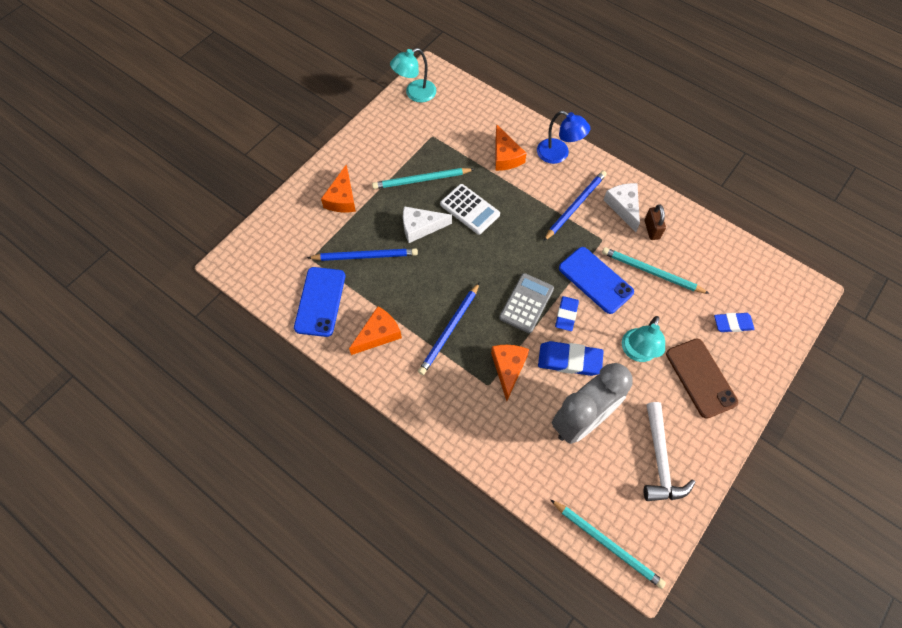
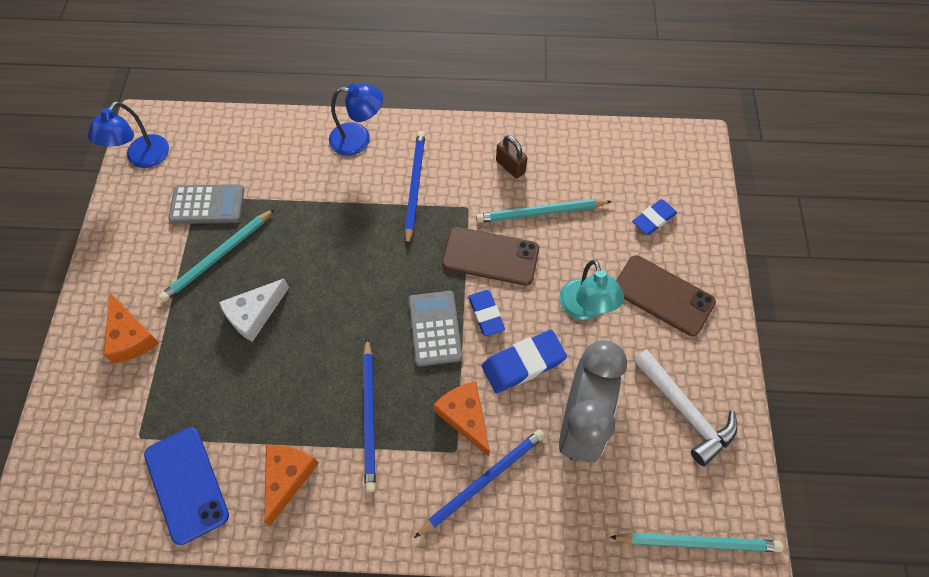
camera: 35 degrees left, 0 degrees up
blue pencil [307,248,418,261] -> blue pencil moved to [414,429,545,538]
turquoise lamp [390,48,436,103] -> blue lamp [88,101,169,168]
white calculator [440,184,500,235] -> none
orange cheese [495,125,527,171] -> none
blue phone [559,247,634,314] -> brown phone [442,227,539,286]
white cheese [604,183,640,232] -> none
none -> grey calculator [168,184,244,224]

